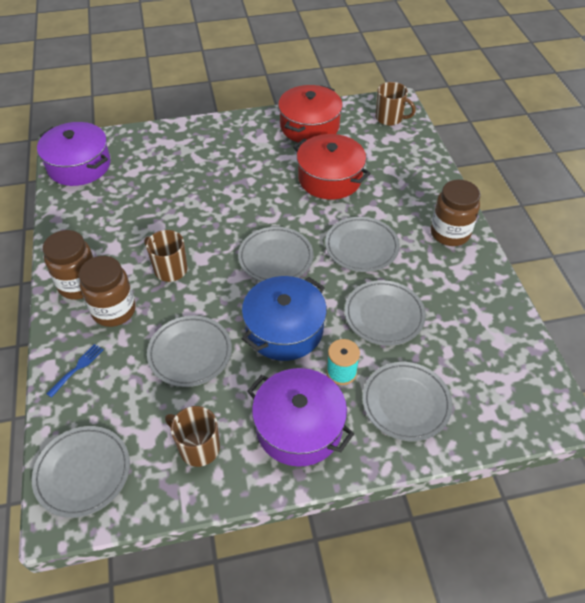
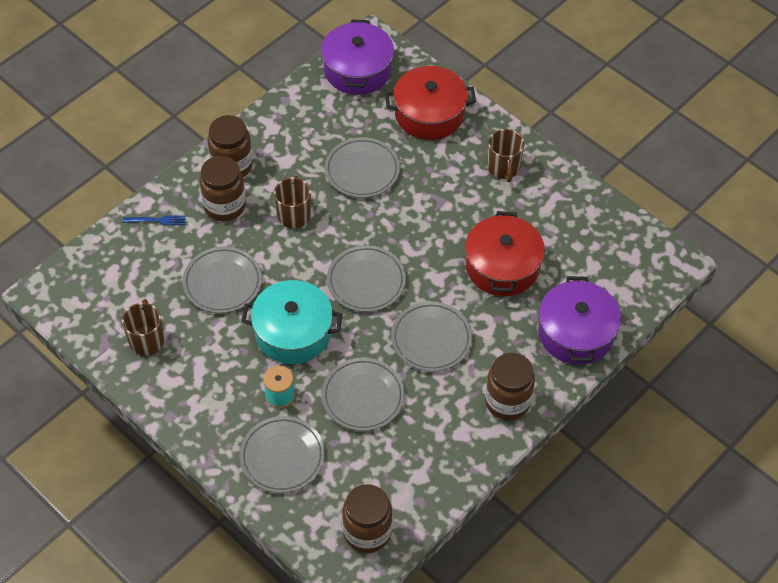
camera: 55 degrees right, 5 degrees up
grey plate [32,426,130,518] -> grey plate moved to [325,137,400,198]
blue pot [242,276,327,361] -> turquoise pot [241,280,343,364]
purple pot [247,368,354,467] -> purple pot moved to [538,276,621,365]
red pot [278,85,343,143] -> red pot moved to [385,66,476,140]
brown mug [376,82,416,126] -> brown mug moved to [487,129,525,182]
none -> brown jar [342,484,393,553]

